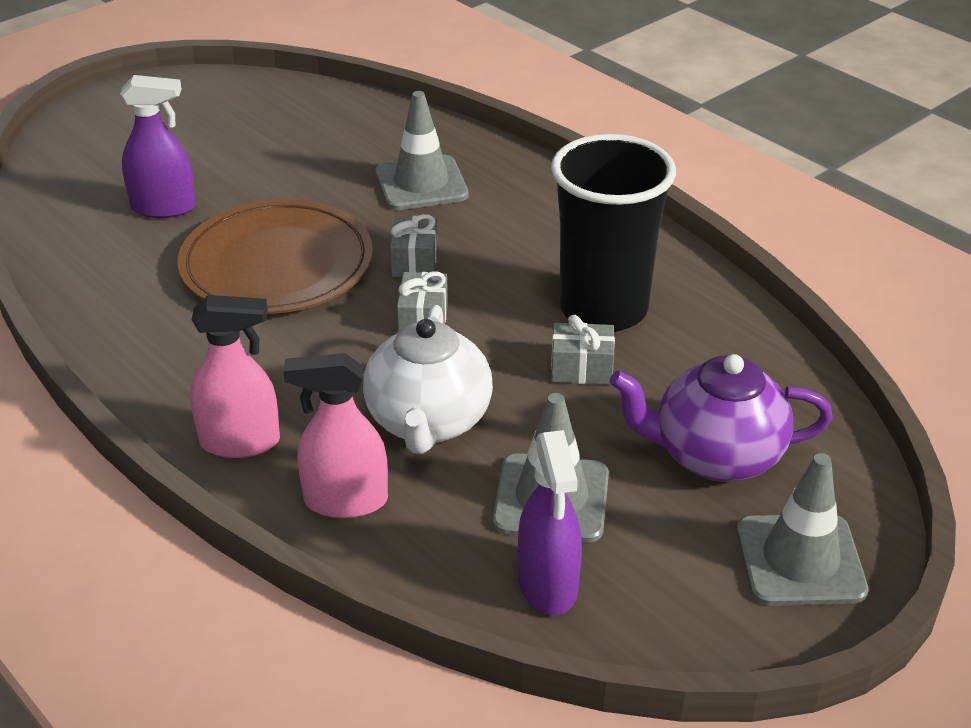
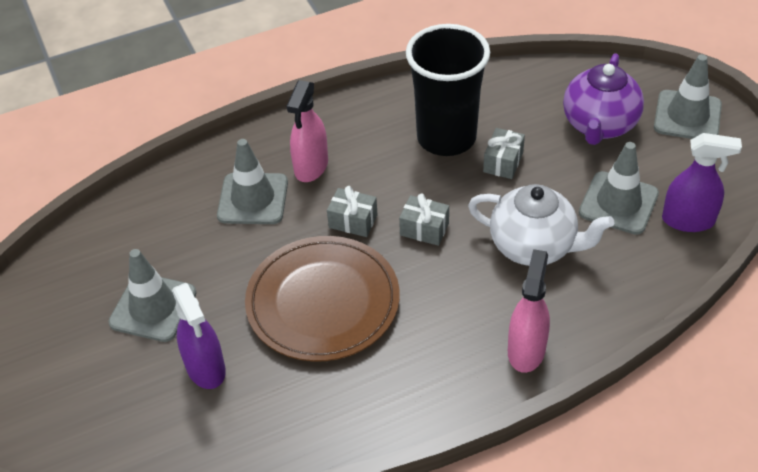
camera: 70 degrees left, 10 degrees up
purple spray bottle [120,75,196,218] -> purple spray bottle turned 135 degrees clockwise [172,283,226,389]
pink spray bottle [283,353,388,518] -> pink spray bottle moved to [286,80,328,182]
none -> grey traffic cone [108,249,197,342]

